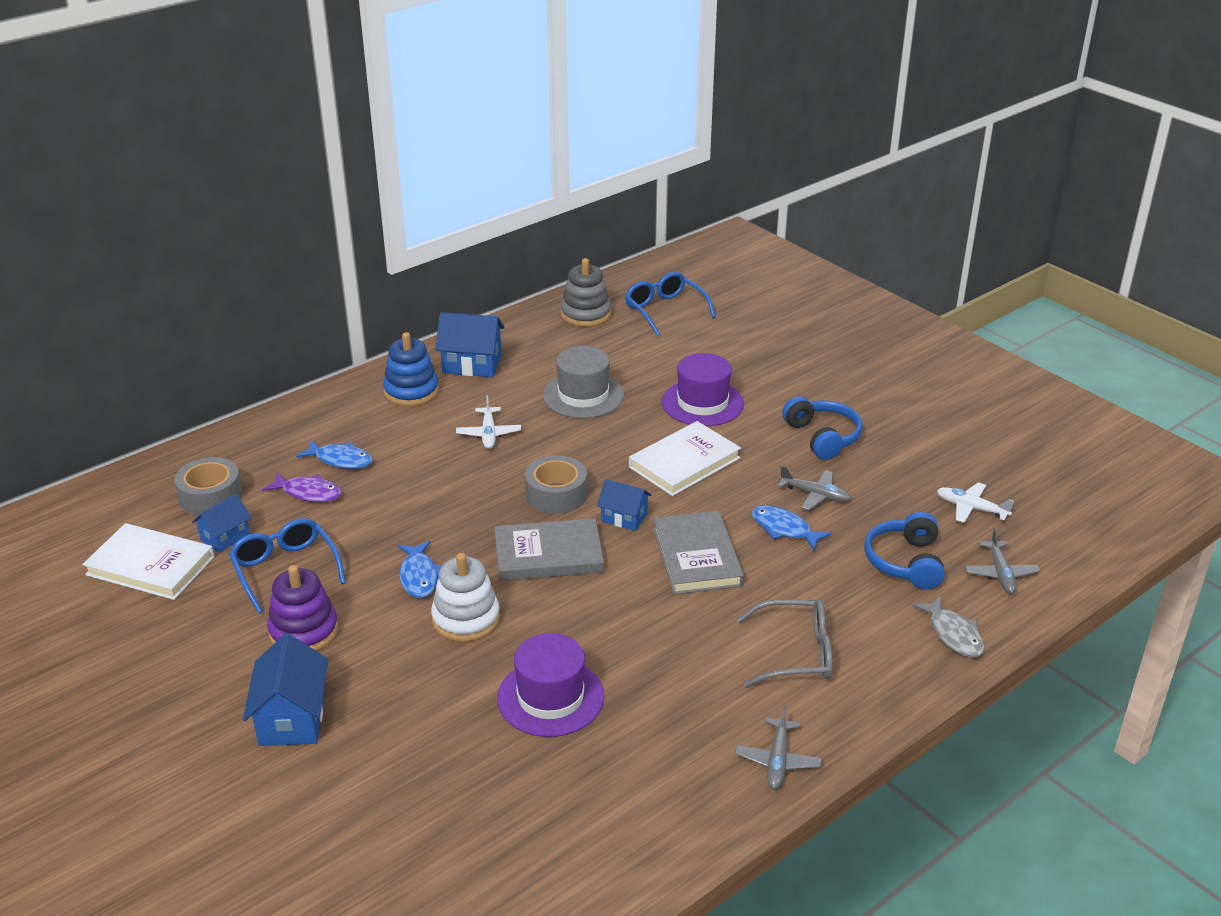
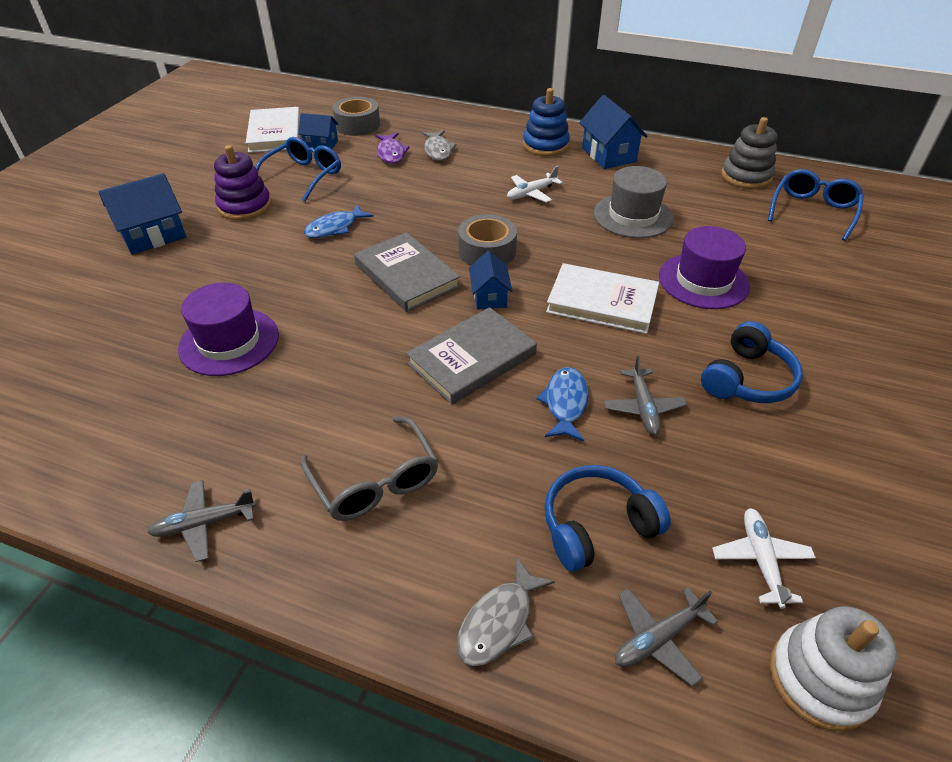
camera: 60 degrees right, 10 degrees up
blue fish [296,439,373,469] -> grey fish [422,130,457,161]
white stacking toy [431,553,500,642] -> white stacking toy moved to [770,606,897,731]

